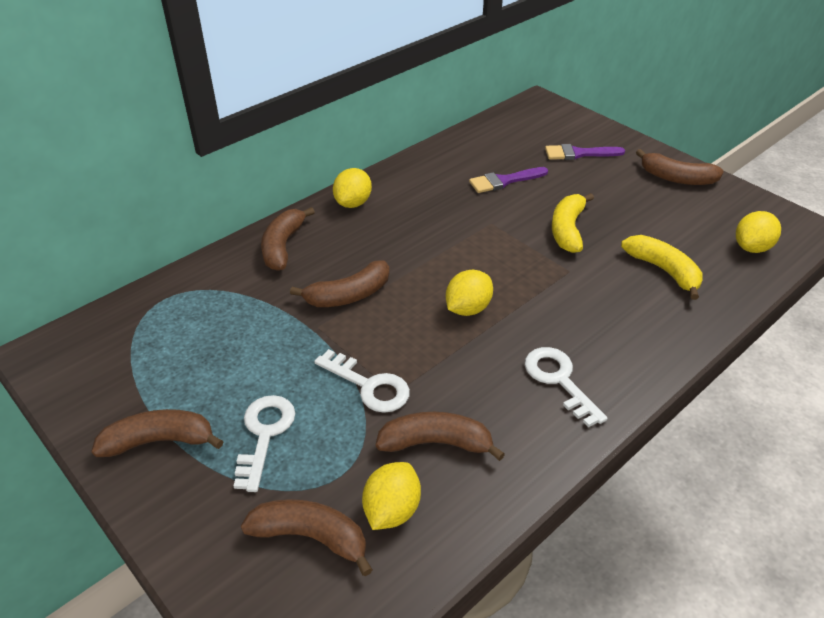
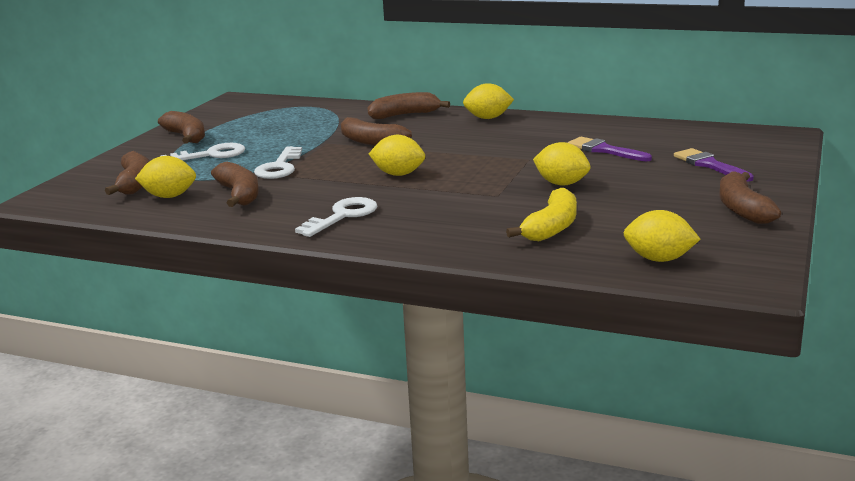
camera: 65 degrees right, 20 degrees down
yellow banana [552,193,594,253] -> yellow lemon [533,142,590,186]

